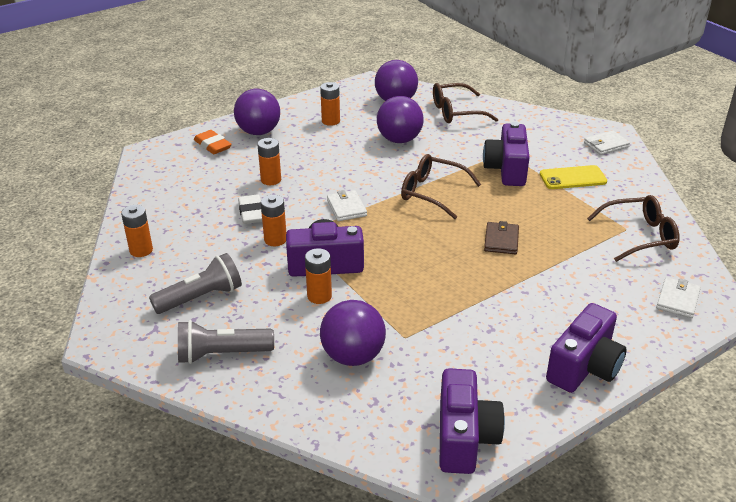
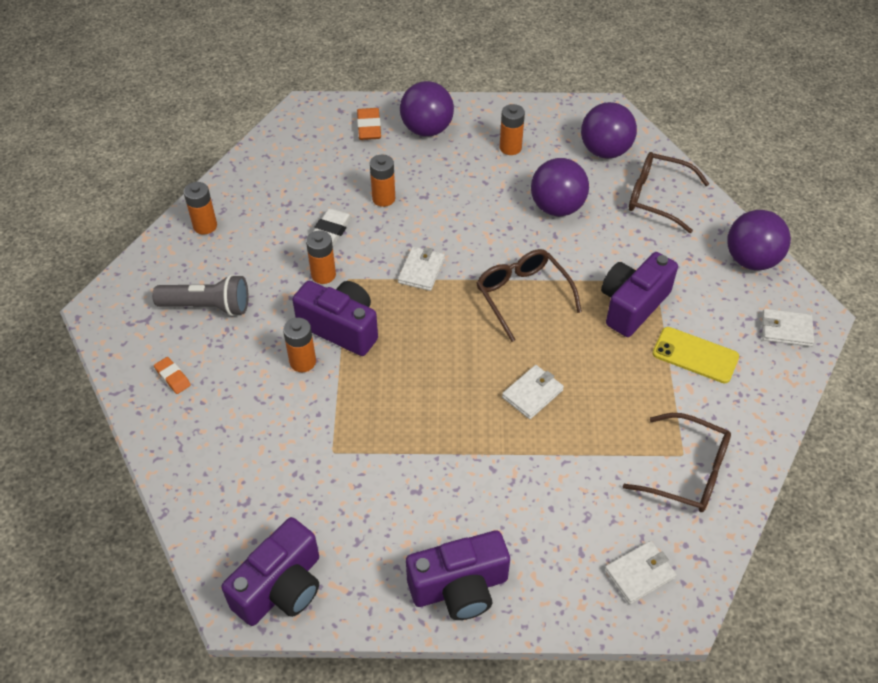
camera: 35 degrees right, 15 degrees up
grey flashlight [178,320,274,364] -> orange eraser [154,357,191,394]
purple ball [320,300,386,366] -> purple ball moved to [727,210,791,270]
brown wallet [484,221,519,254] -> white wallet [502,365,564,419]

